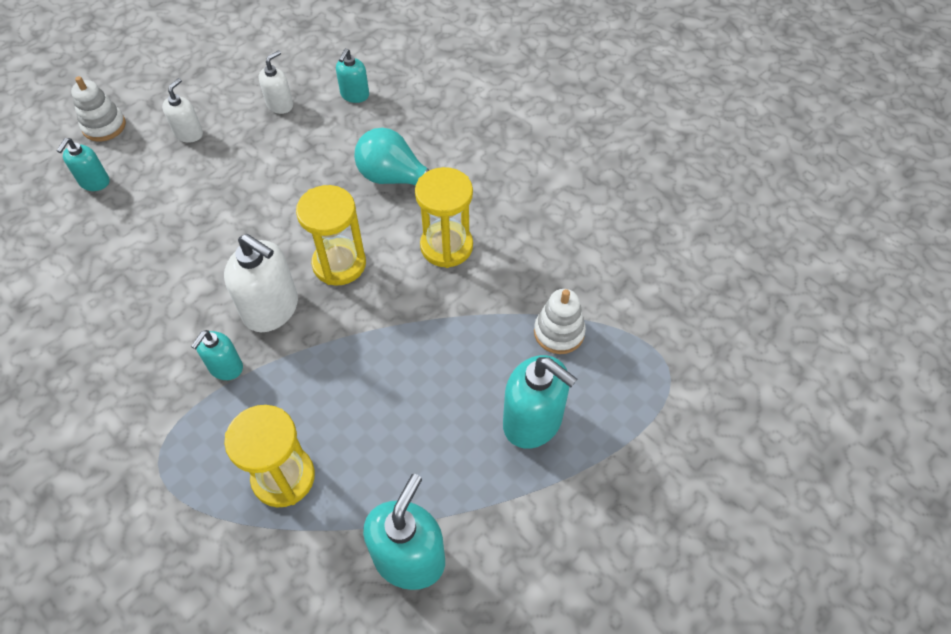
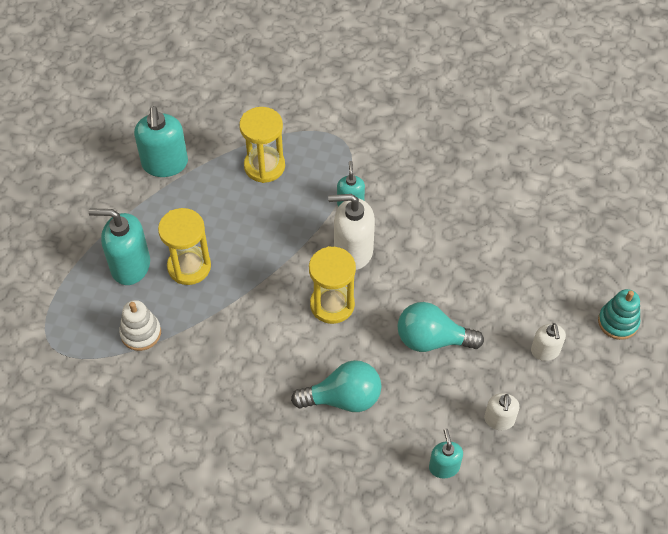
camera: 150 degrees right, 0 degrees up
turquoise soap dispenser [57,138,109,191] -> none
white stacking toy [71,76,126,142] -> turquoise stacking toy [598,289,640,340]
yellow hourglass [415,167,473,268] -> yellow hourglass moved to [158,208,211,285]
none -> turquoise light bulb [397,302,484,352]

